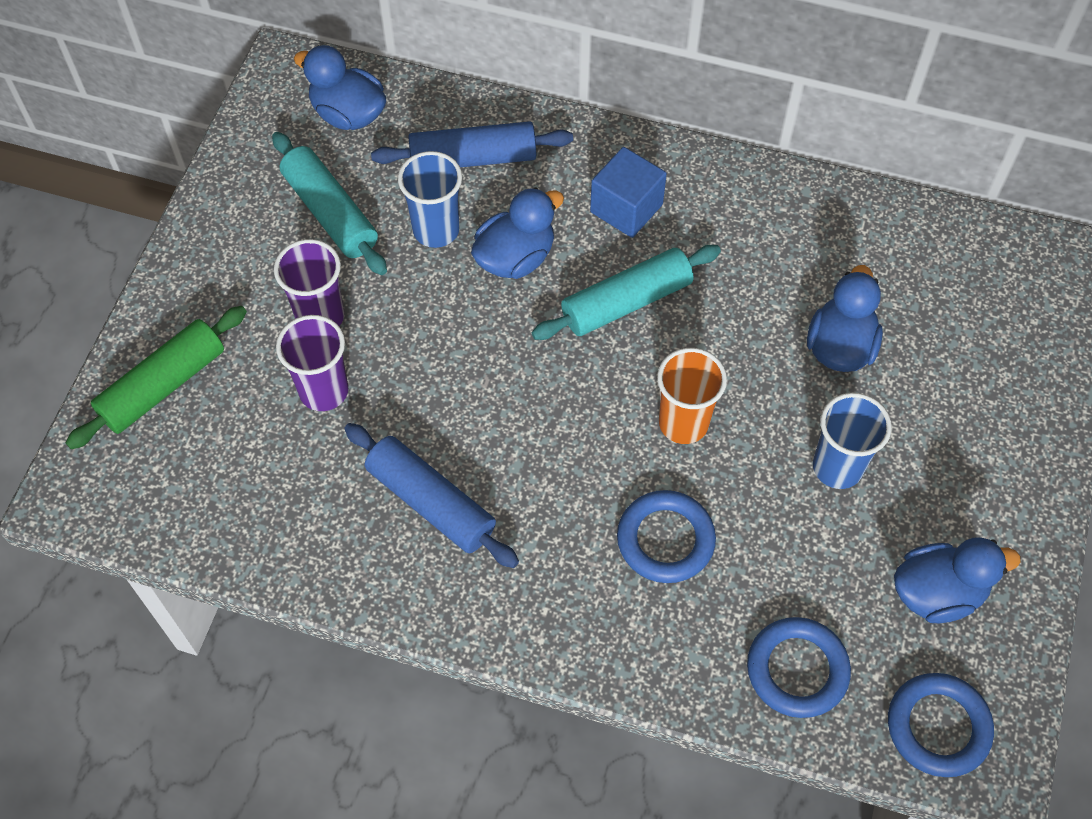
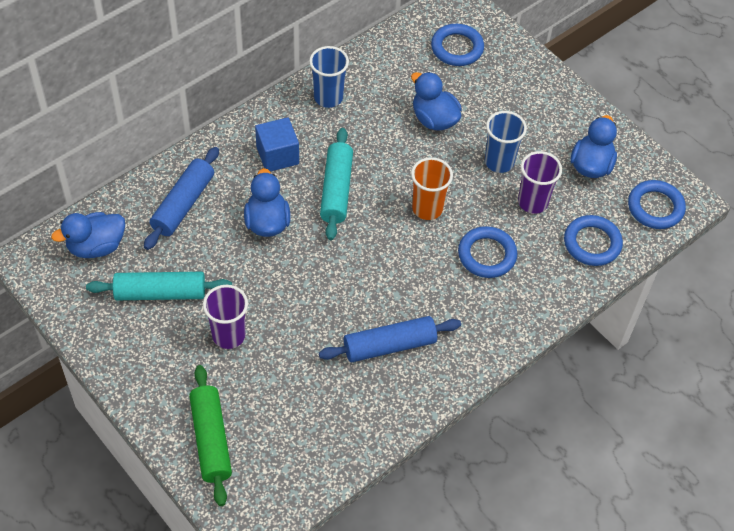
camera: 60 degrees left, 5 degrees down
purple cup [276,315,348,411] -> purple cup moved to [518,151,562,214]
blue cup [398,151,462,248] -> blue cup moved to [309,46,349,108]
none -> blue ring [431,24,484,66]

